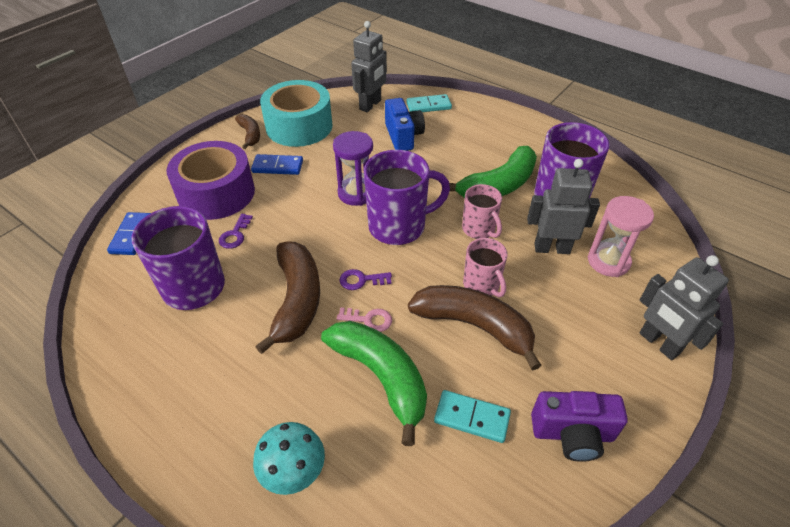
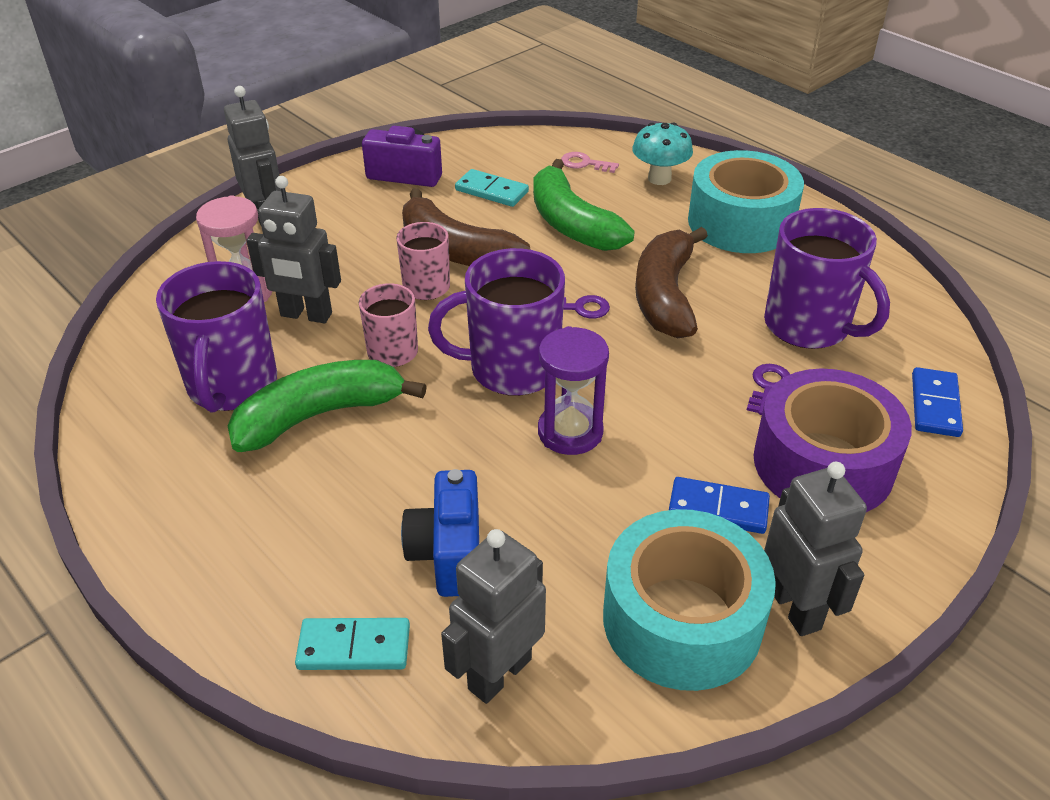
camera: 170 degrees left, 5 degrees down
brown banana [235,114,260,149] -> grey robot [764,462,867,636]
pink key [337,307,392,332] -> pink key moved to [561,152,619,173]
none -> turquoise tape [688,150,804,253]

